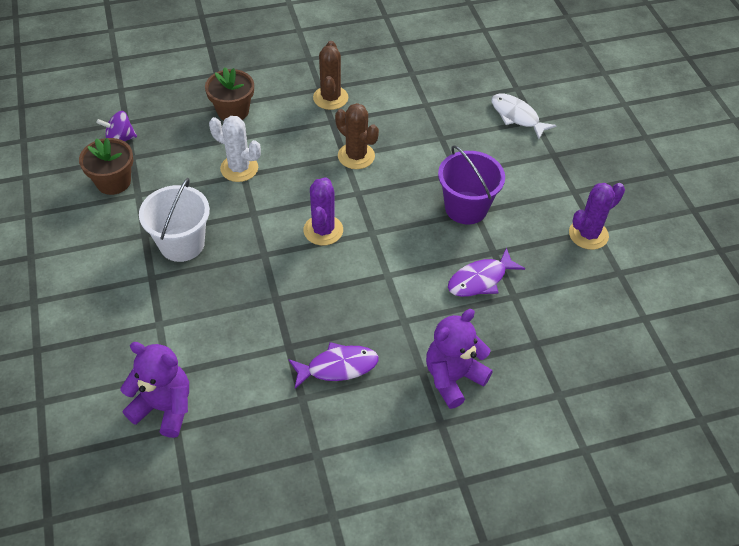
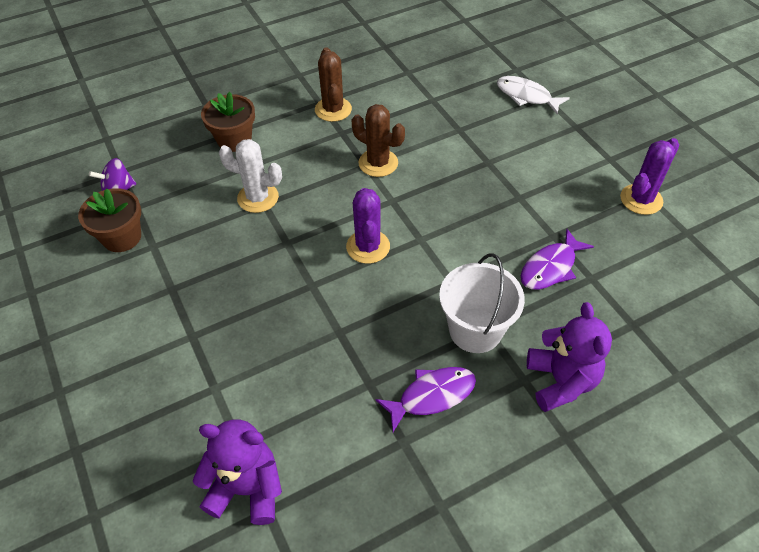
camera: 10 degrees left, 0 degrees up
white bucket [139,178,210,262] -> white bucket moved to [439,253,525,353]
purple teddy bear [426,309,493,409] -> purple teddy bear turned 135 degrees clockwise [527,302,612,412]
purple bucket [438,145,505,224] -> none

